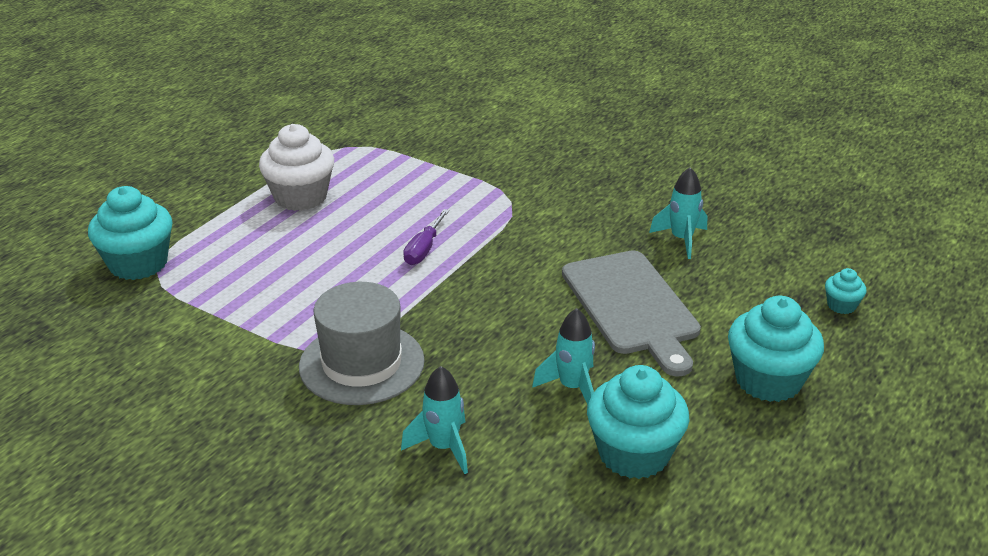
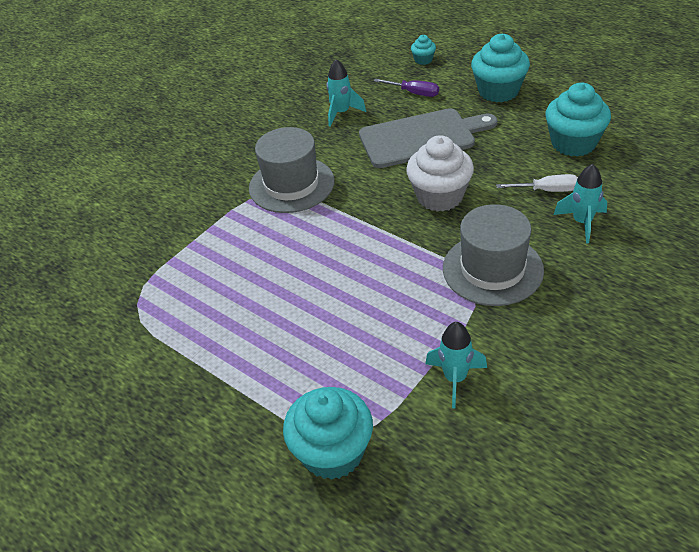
camera: 80 degrees left, 10 degrees up
white cupcake [259,124,334,211] -> white cupcake moved to [406,135,474,212]
purple screwdriver [403,209,449,265] -> purple screwdriver moved to [374,79,439,97]
turquoise rocket [532,308,595,405] -> turquoise rocket moved to [425,322,487,408]
none -> grey hat [249,127,335,213]
none -> white screwdriver [496,174,578,192]

